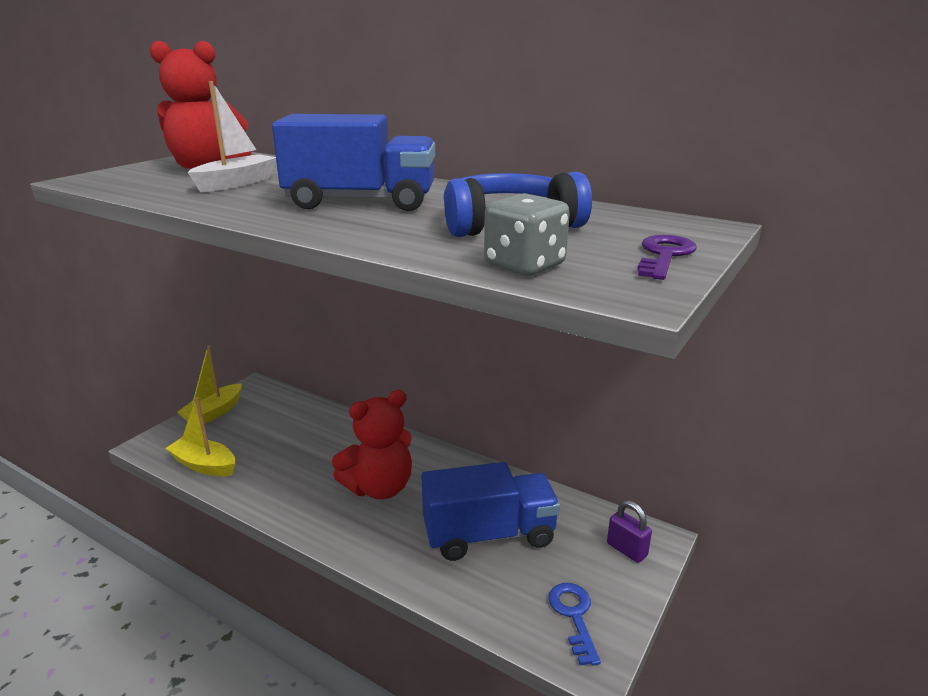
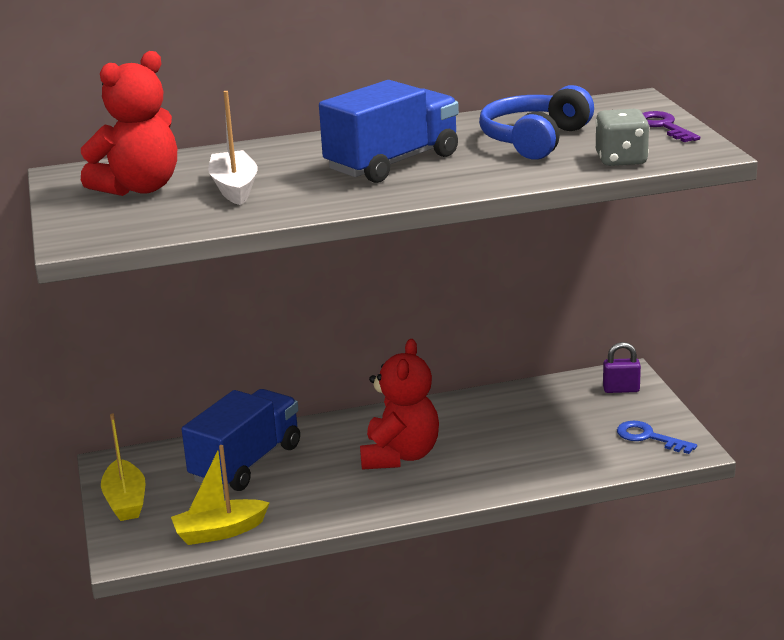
camera: 45 degrees left, 0 degrees up
blue truck [421,462,560,561] -> blue truck moved to [182,389,300,491]

